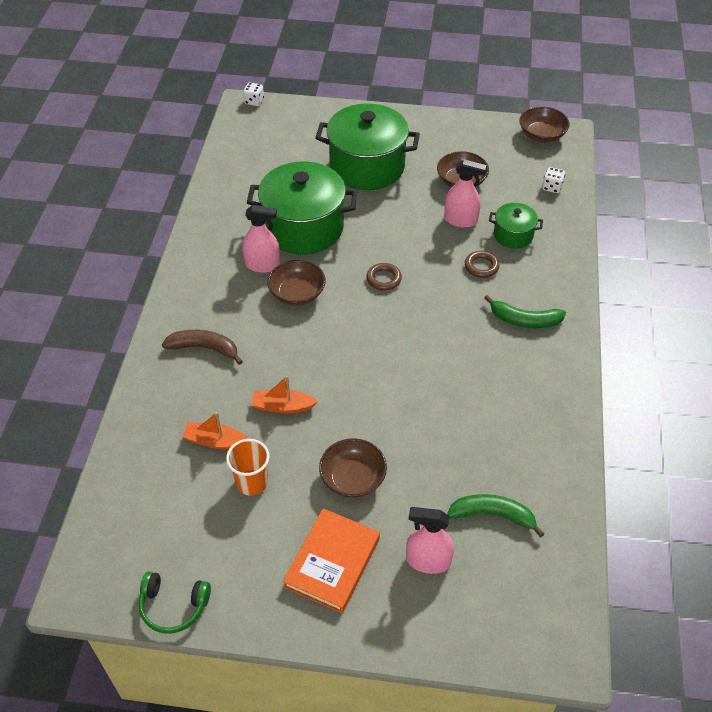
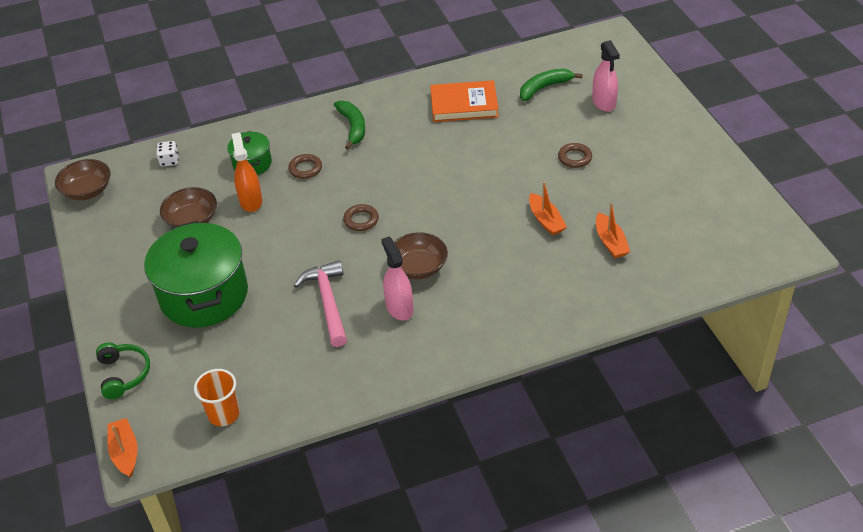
camera: 115 degrees left, 5 degrees down
green headphones [139,571,211,634] -> green headphones moved to [96,343,150,399]
brown banana [162,330,243,365] -> none
orange cup [226,439,269,496] -> orange cup moved to [194,369,240,426]
white dice [243,83,264,106] -> orange boat [108,418,138,478]
green pot [247,162,357,255] -> pink hammer [294,260,347,347]
orange book [283,508,380,613] -> orange book moved to [430,80,499,122]
brown bowl [319,438,387,498] -> brown ring [558,143,592,168]
pink spray bottle [444,159,486,228] -> orange spray bottle [232,133,262,212]
green banana [447,494,545,537] -> green banana turned 75 degrees clockwise [520,68,583,101]

